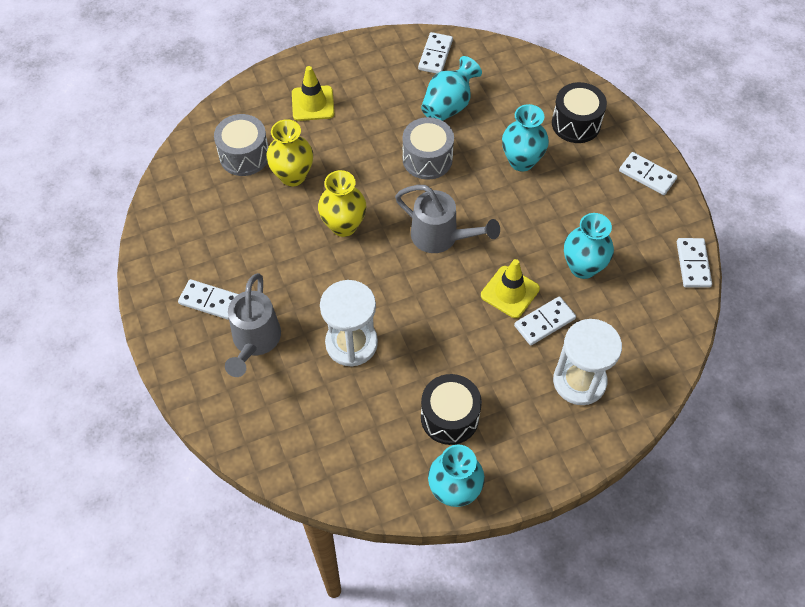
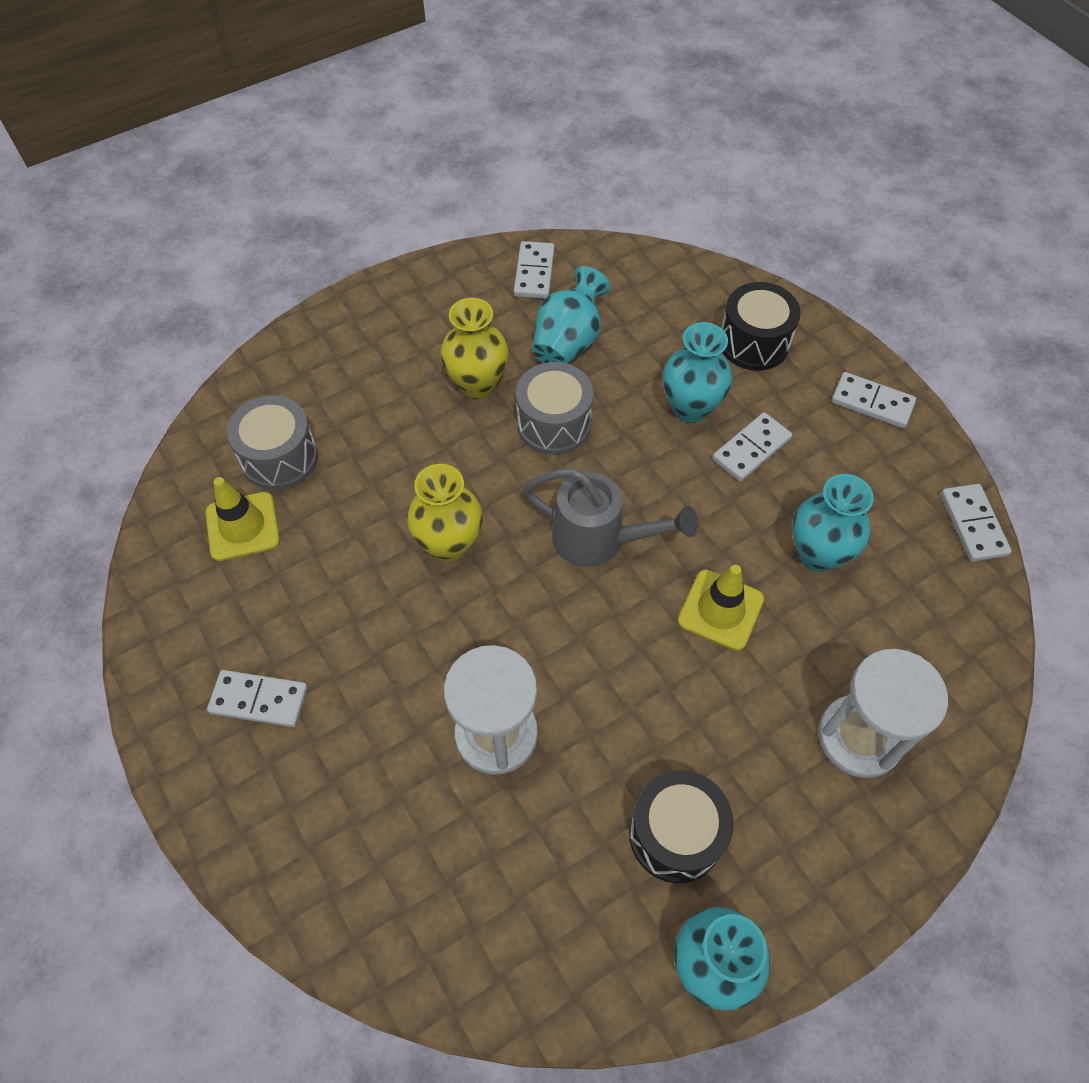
camera: 10 degrees left, 0 degrees up
grey watering can [225,273,281,377] -> none
yellow vase [266,119,313,187] -> yellow vase moved to [440,298,509,398]
yellow traffic cone [292,66,335,121] -> yellow traffic cone moved to [205,477,280,561]
white domino [514,296,576,345] -> white domino moved to [712,412,792,482]

